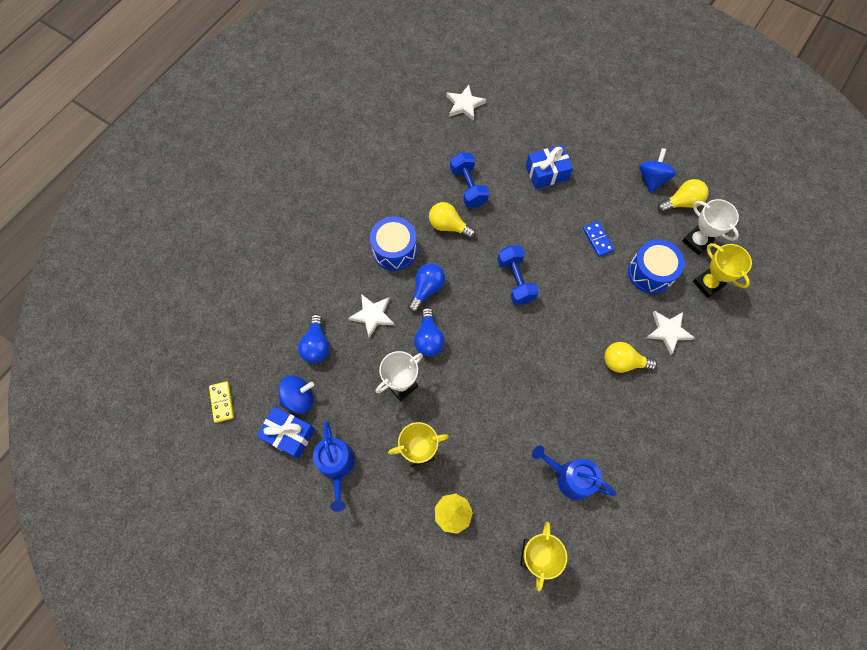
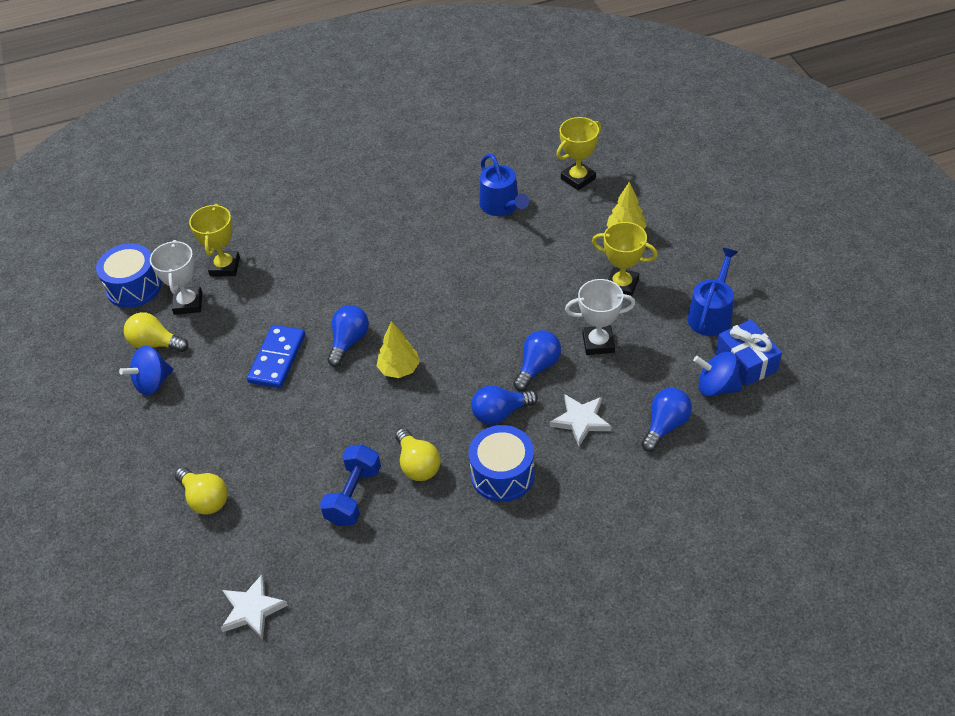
camera: 140 degrees left, 20 degrees down
yellow domino [209,381,234,423] -> none
blue dumbbell [497,245,539,305] -> yellow tree [377,321,420,378]
blue gift [526,145,573,189] -> none
blue domino [583,221,614,257] -> blue domino [247,325,305,388], size x1.57
yellow light bulb [604,342,657,373] -> yellow light bulb moved to [175,467,228,515]
blue drum [628,239,685,294] -> blue drum moved to [96,243,162,308]
white star [646,311,695,355] -> none
none -> blue light bulb [328,305,369,367]

